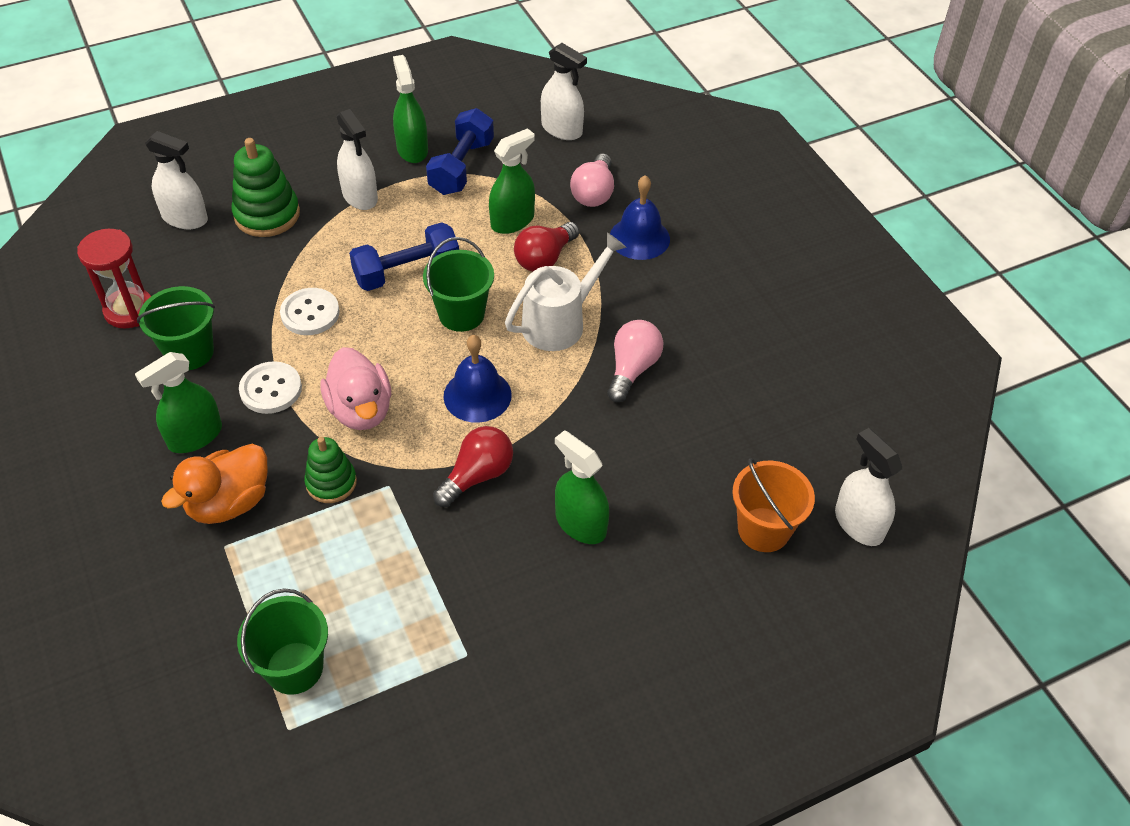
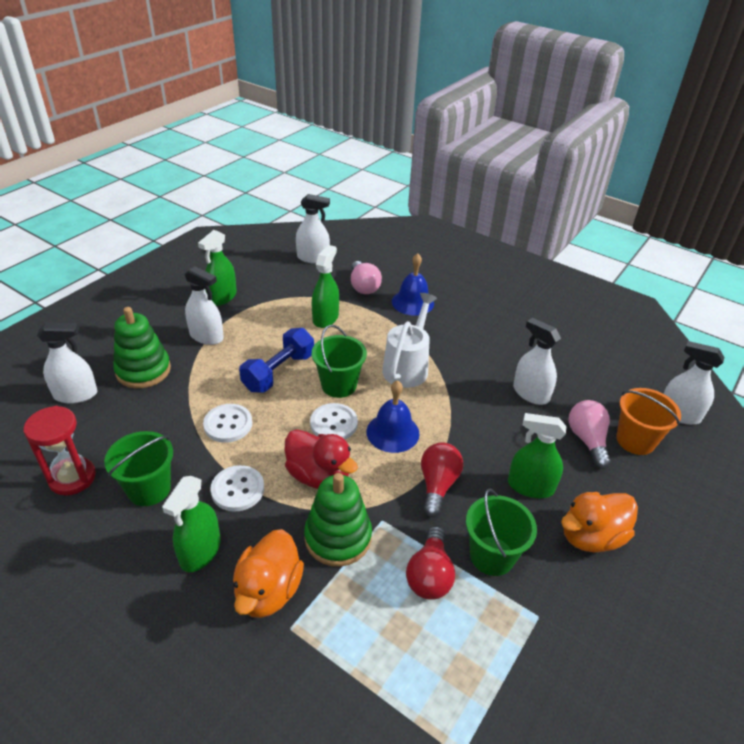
camera: 30 degrees left, 10 degrees down
green bucket [237,588,328,695] -> green bucket moved to [466,489,537,576]
green stacking toy [304,437,357,503] -> green stacking toy [304,473,372,567], size x1.54
pink duck [321,347,391,430] -> red duck [285,429,358,489]
green spray bottle [393,55,428,163] -> green spray bottle turned 105 degrees counterclockwise [198,230,237,306]
blue dumbbell [426,108,494,195] -> none
red light bulb [514,222,579,272] -> red light bulb moved to [406,526,455,600]
pink light bulb [607,320,663,403] -> pink light bulb moved to [569,400,611,469]
none -> white button [310,403,358,439]
none -> white spray bottle [513,318,561,405]
none -> orange duck [561,492,638,553]

